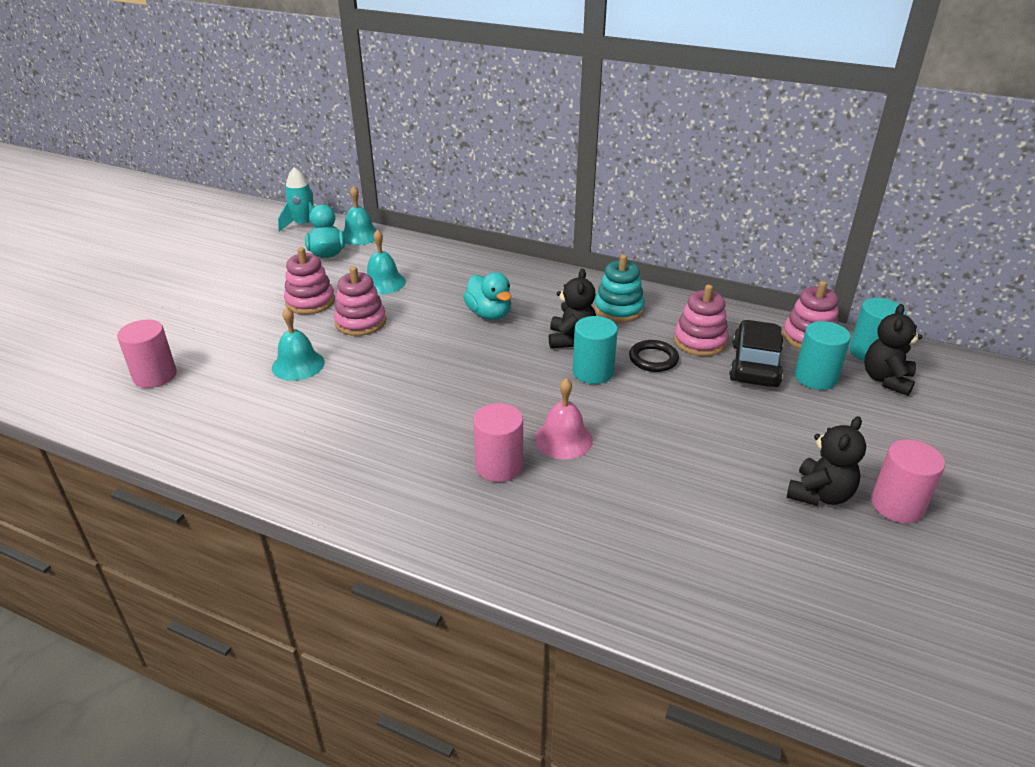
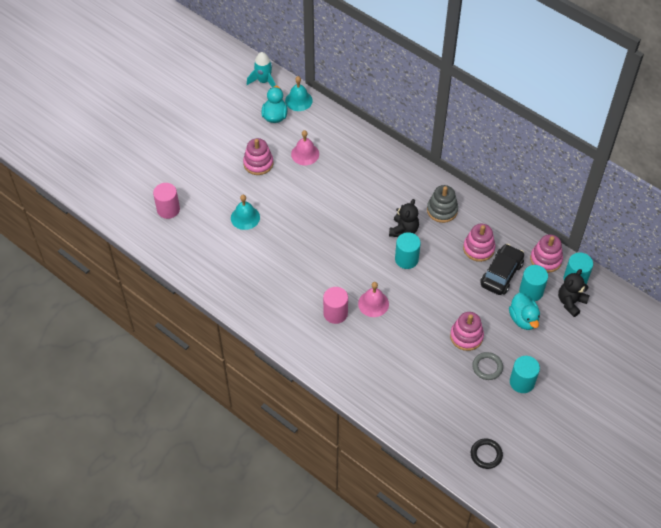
camera: 15 degrees right, 20 degrees up
pink stacking toy [334,266,386,336] -> pink stacking toy moved to [450,312,484,351]
turquoise bell [367,230,406,294] -> pink bell [291,130,319,165]
turquoise duck [463,272,511,320] -> turquoise duck moved to [509,293,540,330]
turquoise stacking toy [594,254,645,322] -> grey stacking toy [427,185,458,223]
black ring [629,340,679,372] -> black ring moved to [471,439,503,469]
black teddy bear [787,416,866,506] -> grey ring [472,352,503,380]
pink cylinder [871,439,945,523] -> turquoise cylinder [510,356,540,393]

